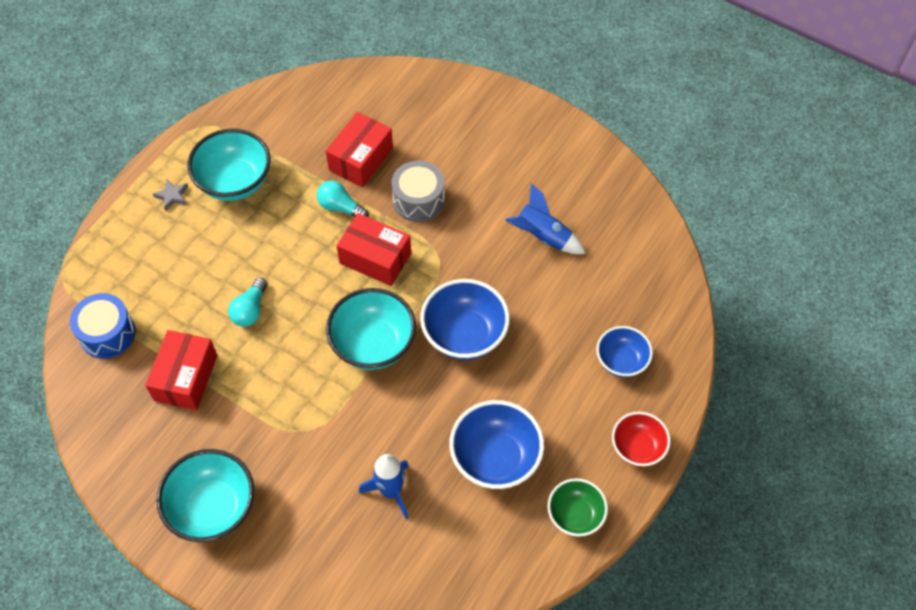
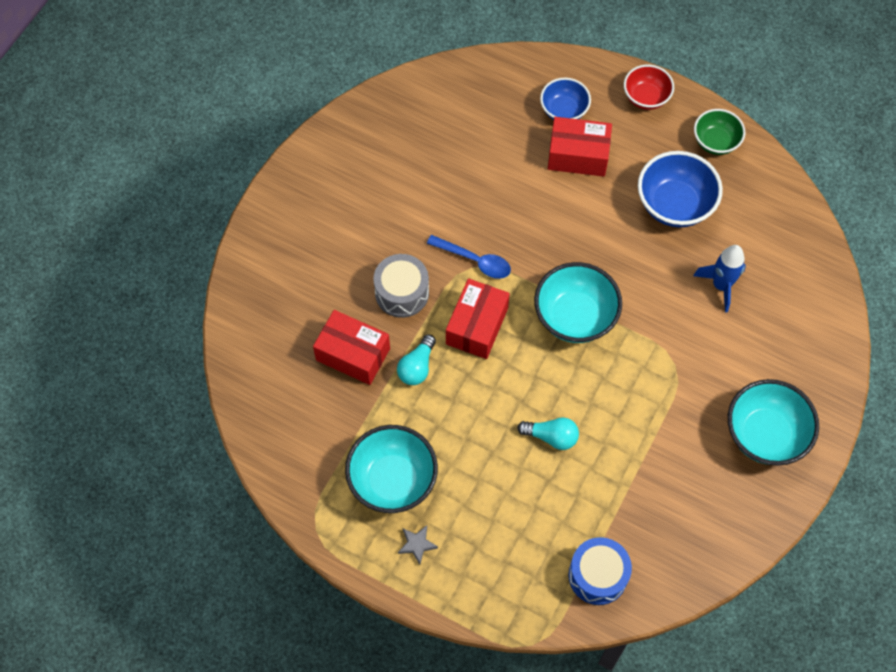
camera: 95 degrees left, 5 degrees up
red box [145,330,218,410] -> red box moved to [548,117,612,177]
blue bowl [420,279,510,360] -> none
blue rocket [506,183,586,254] -> none
none -> blue spoon [427,235,511,279]

